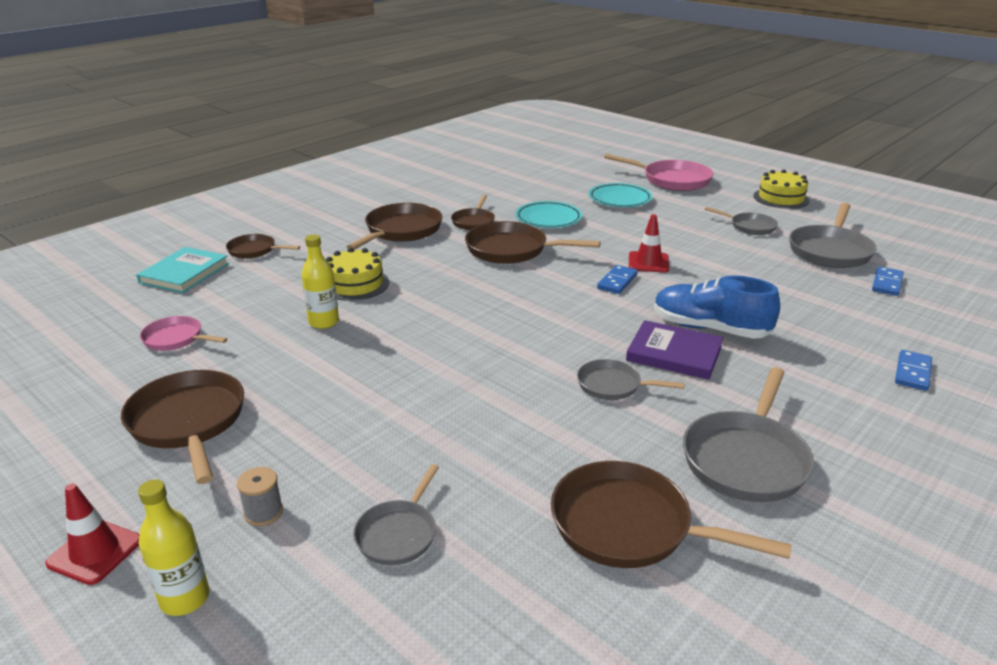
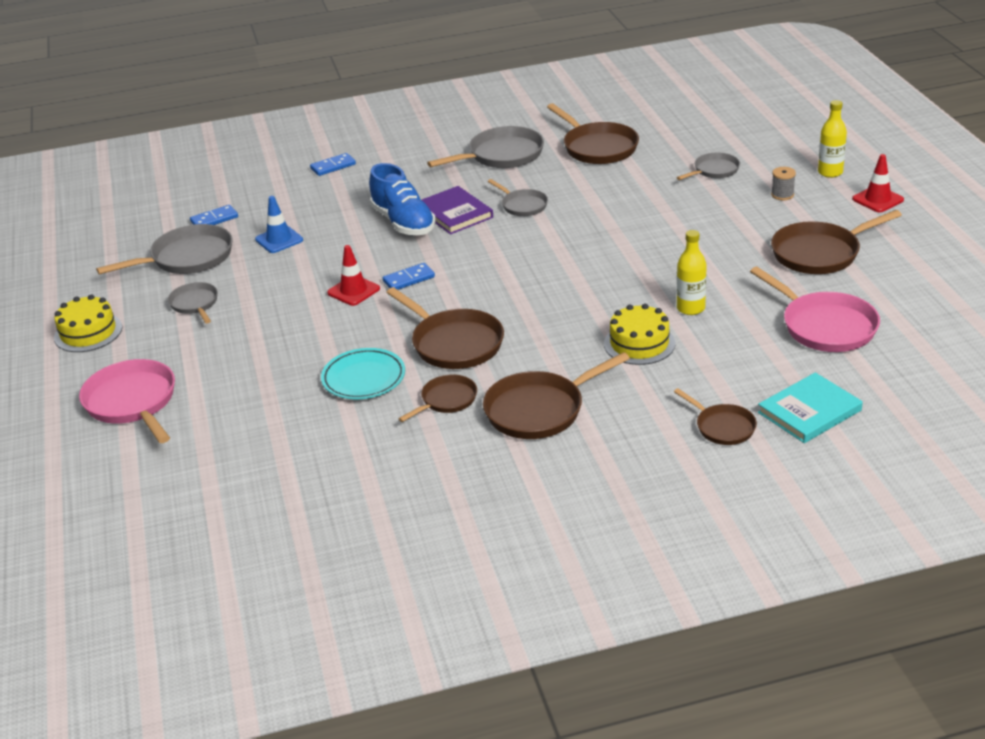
camera: 145 degrees left, 5 degrees up
brown pan [121,370,244,484] -> brown pan turned 60 degrees clockwise [771,210,902,274]
pink pan [140,316,228,351] -> pink pan [750,267,880,352], size x1.73
turquoise plate [589,183,653,207] -> none
none -> blue traffic cone [255,196,303,253]

